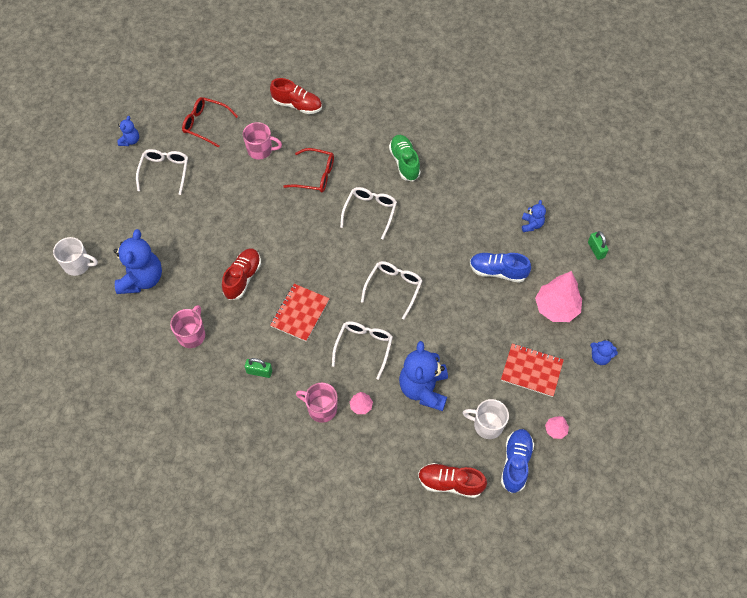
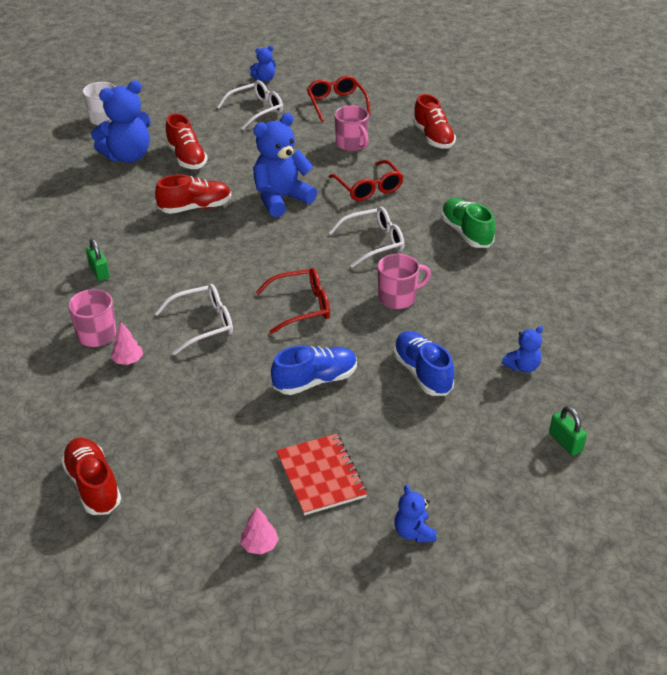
camera: 50 degrees right, 20 degrees down
pink mug [170,305,205,348] -> pink mug moved to [378,254,431,309]
red notebook [270,284,330,342] -> none
white glasses [361,261,422,319] -> red glasses [256,268,330,334]
green shoe [389,135,421,181] -> green shoe turned 60 degrees counterclockwise [441,198,495,248]
blue teddy bear [399,341,448,411] -> blue teddy bear moved to [253,113,317,217]
white mug [463,399,509,439] -> none
blue shoe [501,429,534,493] -> blue shoe moved to [271,345,357,395]
pink tree [535,271,582,322] -> none
green padlock [588,231,609,260] -> green padlock turned 60 degrees counterclockwise [549,406,587,456]
none -> red shoe [165,113,208,169]

